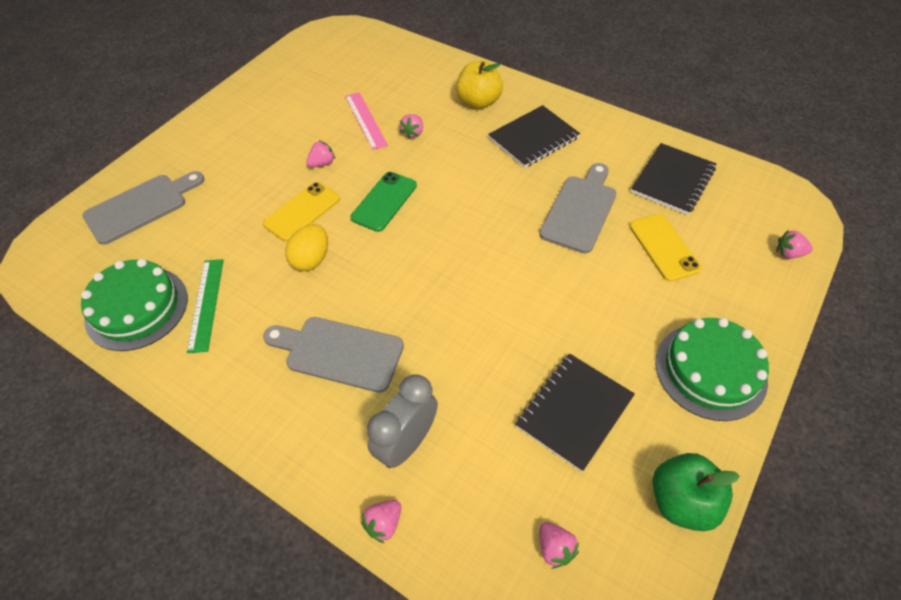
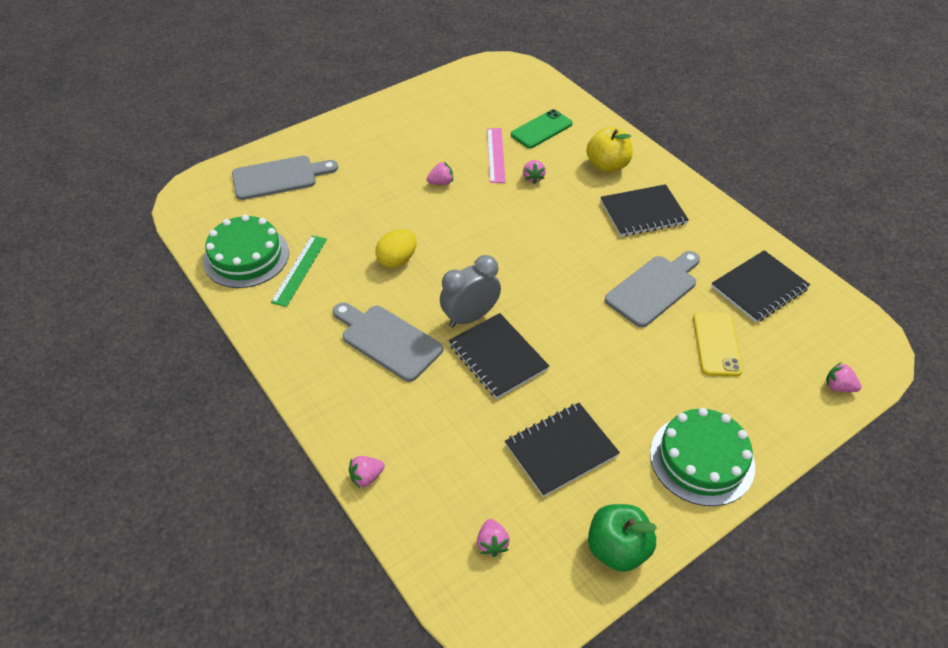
camera: 20 degrees right, 5 degrees down
yellow phone [263,182,340,241] -> none
green phone [350,172,417,232] -> green phone moved to [511,109,573,148]
grey clock [367,374,438,468] -> grey clock moved to [440,255,501,328]
pink strawberry [400,114,423,139] -> pink strawberry turned 45 degrees counterclockwise [523,160,546,184]
none -> black notebook [449,313,549,399]

